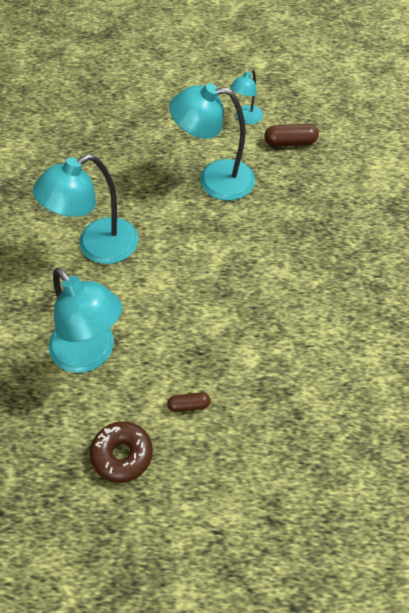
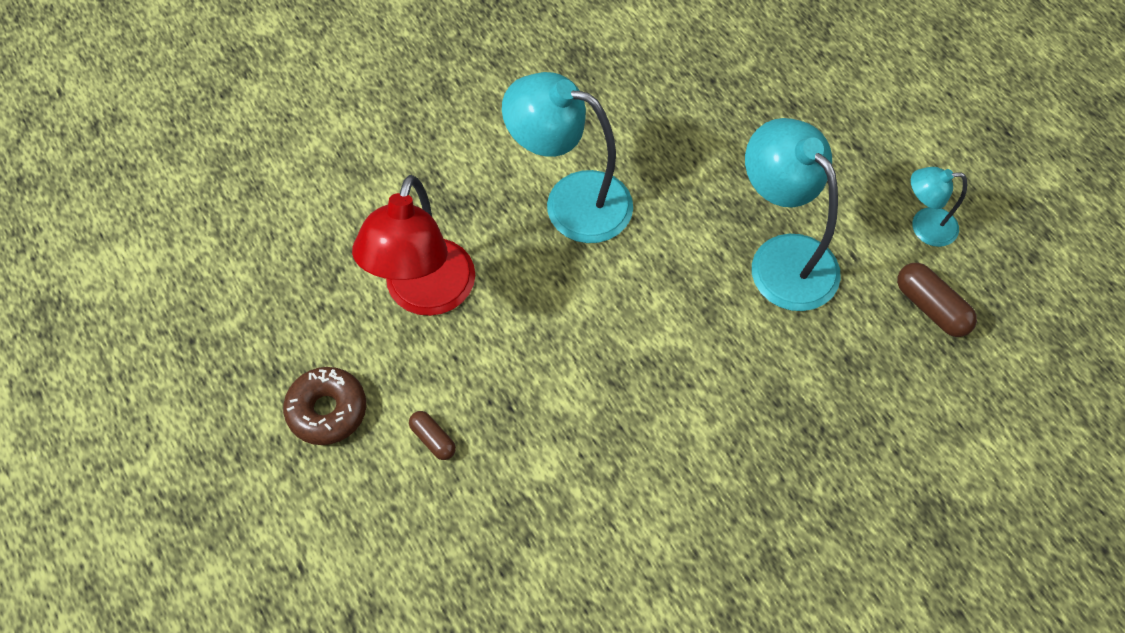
camera: 55 degrees right, 5 degrees up
turquoise lamp [49,268,122,373] -> red lamp [352,175,475,316]

